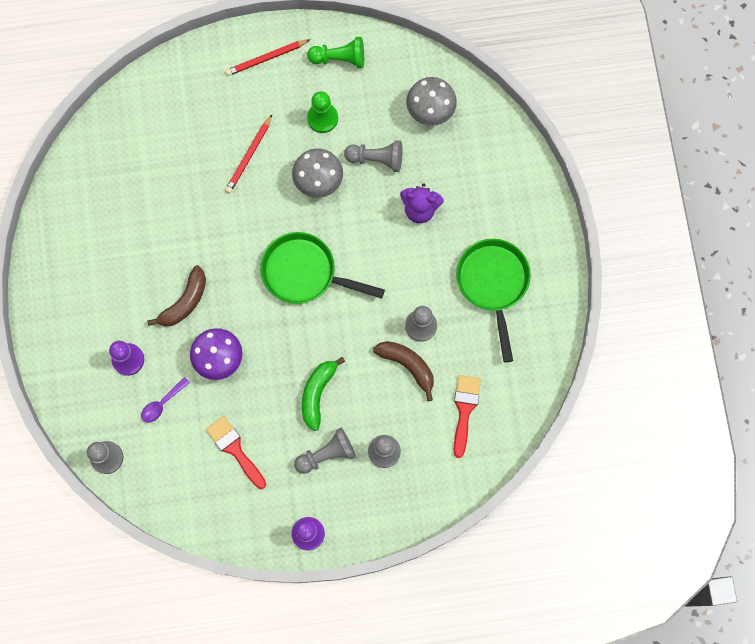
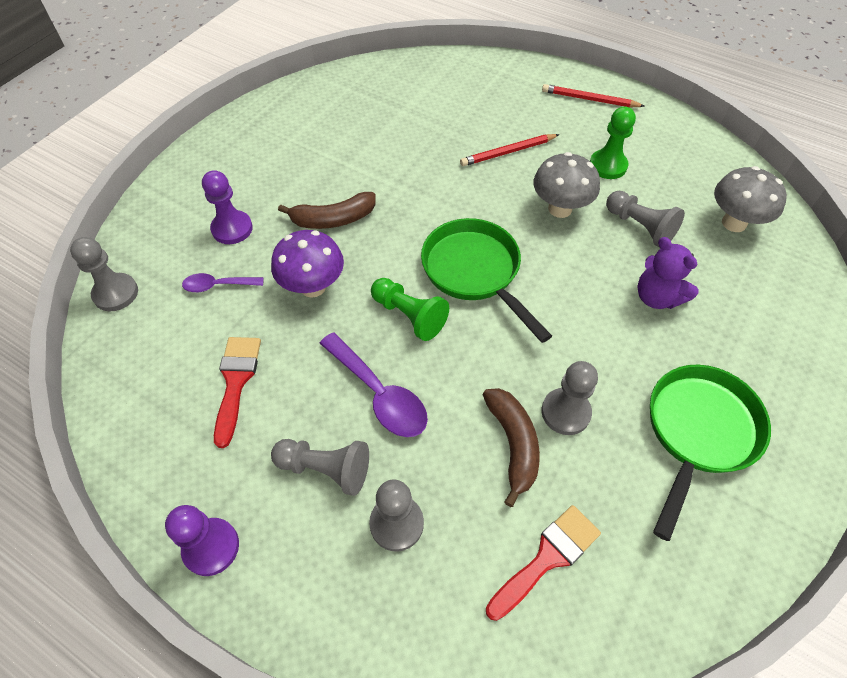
camera: 40 degrees right, 20 degrees down
green banana [302,357,345,431] -> purple spoon [320,332,428,437]
green pawn [307,37,364,68] -> green pawn moved to [371,278,449,341]

